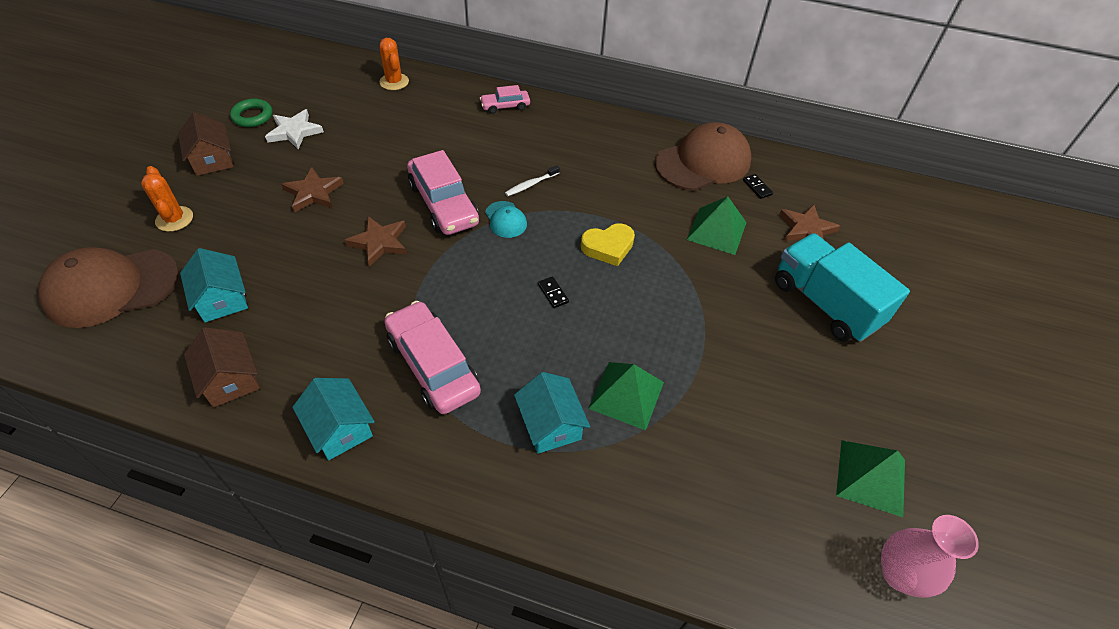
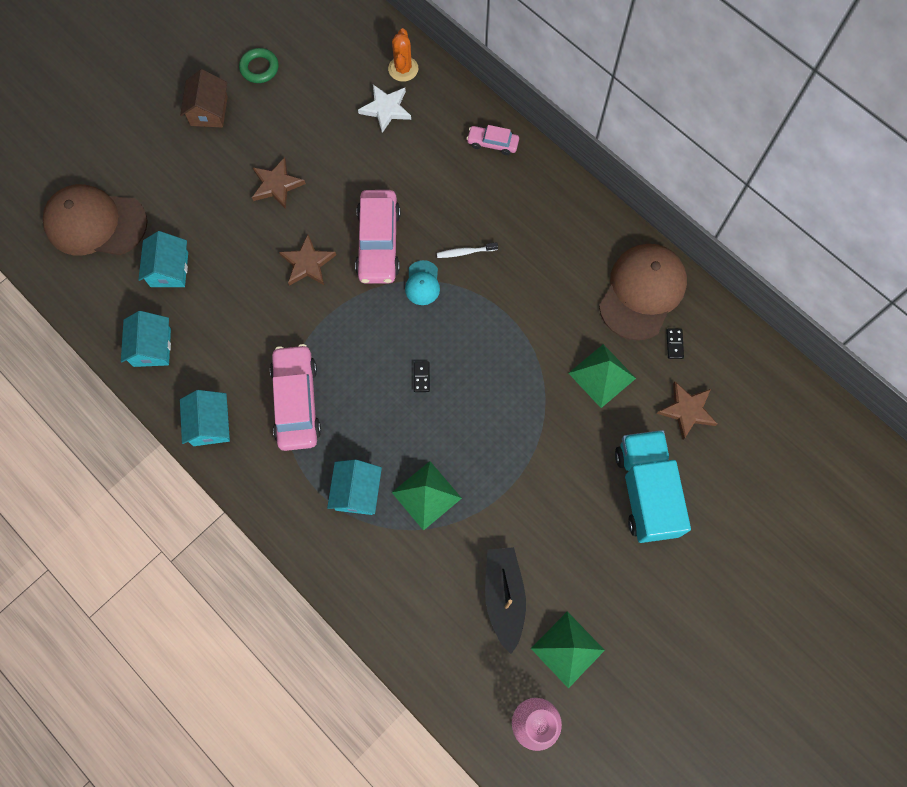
camera: 30 degrees right, 20 degrees up
orange cactus [141,166,193,232] -> none
brown house [184,327,260,408] -> turquoise house [121,311,171,367]
white star [265,109,324,149] -> white star moved to [358,85,411,133]
yellow heart [581,223,635,266] -> none
brown cap [655,122,751,191] -> brown cap turned 60 degrees counterclockwise [599,244,687,340]
none -> black boat [485,547,526,654]

